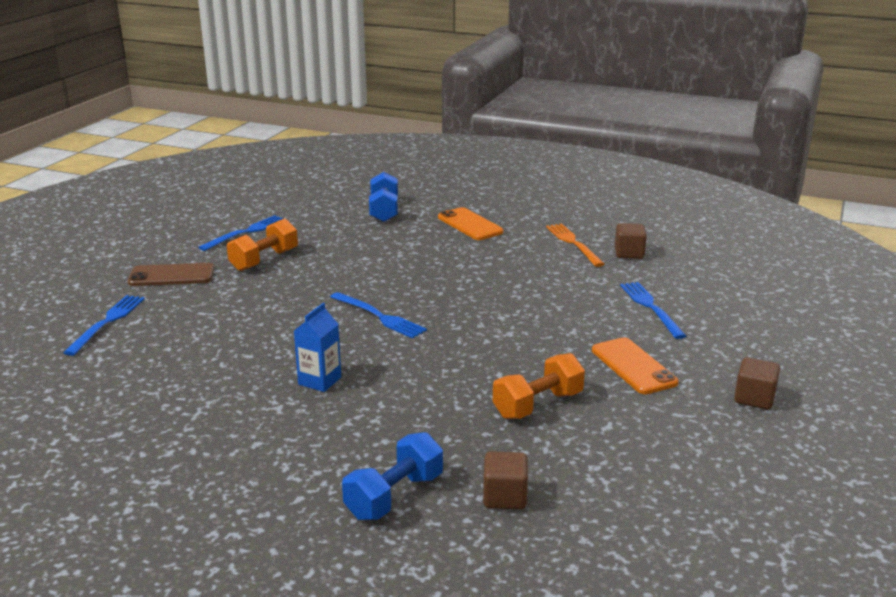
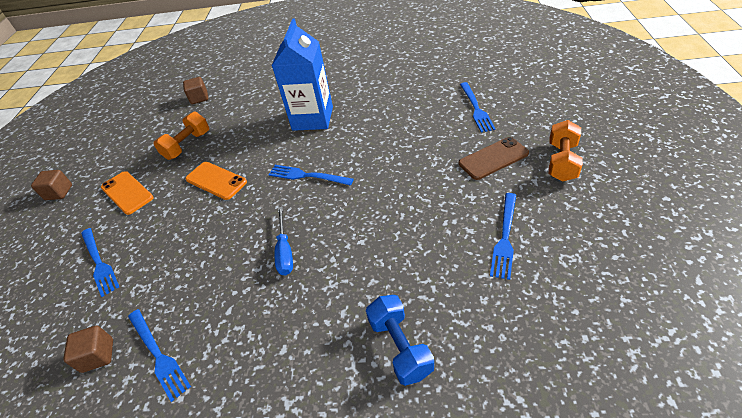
camera: 165 degrees right, 20 degrees up
orange dumbbell [227,218,298,271] -> orange dumbbell moved to [549,120,583,182]
blue carton [294,303,341,392] -> blue carton [272,18,333,131], size x2.01
blue dumbbell [342,432,443,520] -> none
orange phone [438,207,504,240] -> orange phone moved to [185,162,247,200]
orange fork [546,223,605,267] -> blue fork [128,309,191,402]
none -> blue screwdriver [275,207,293,275]

